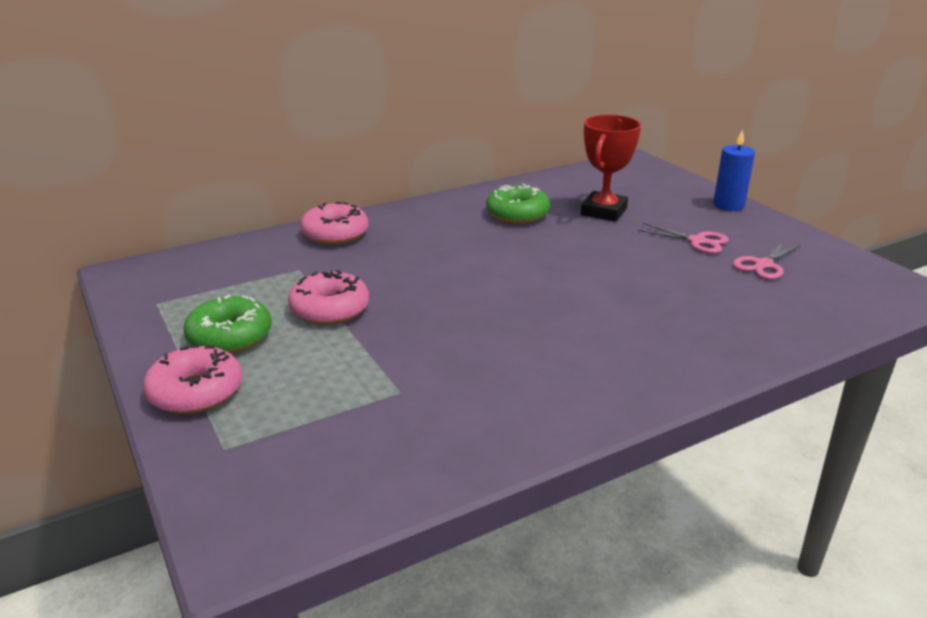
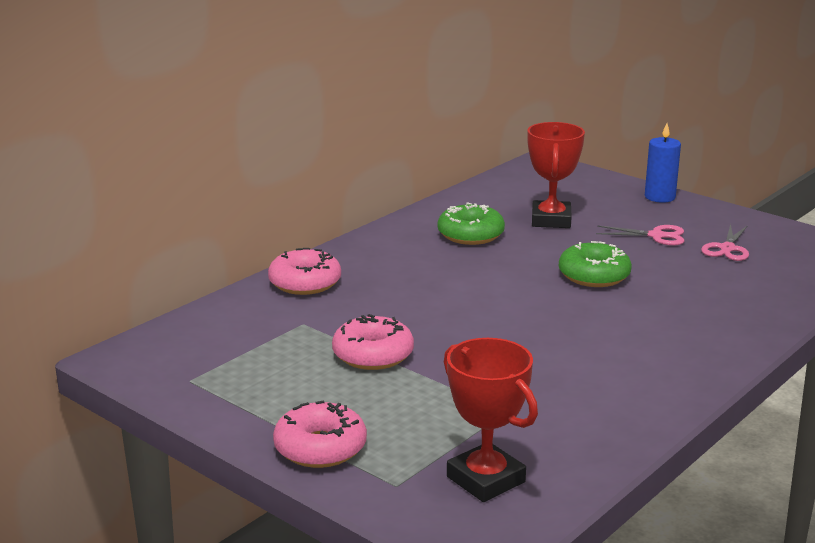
camera: 20 degrees left, 5 degrees down
green donut [184,295,272,353] -> green donut moved to [559,241,632,287]
none -> red trophy [444,338,538,502]

